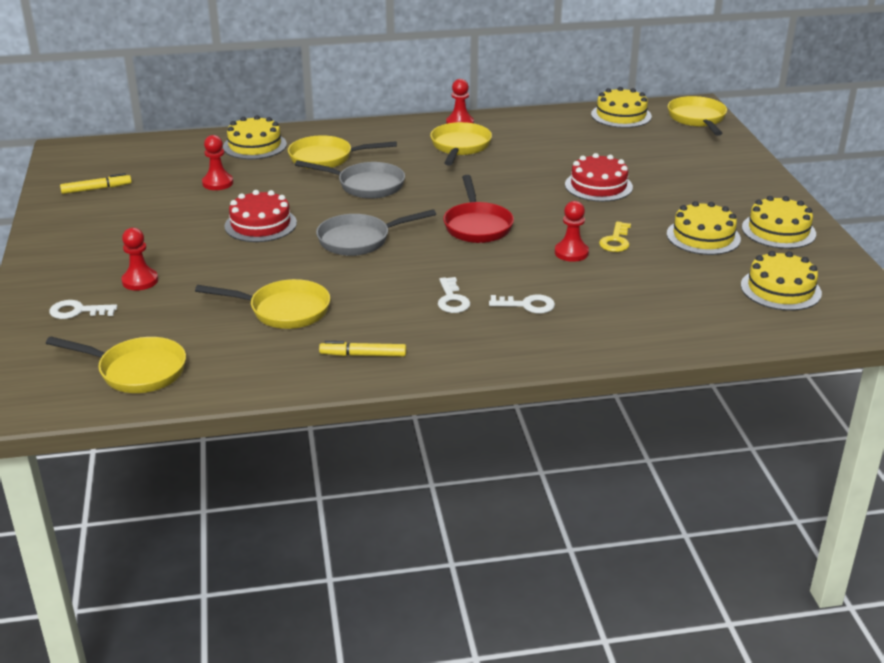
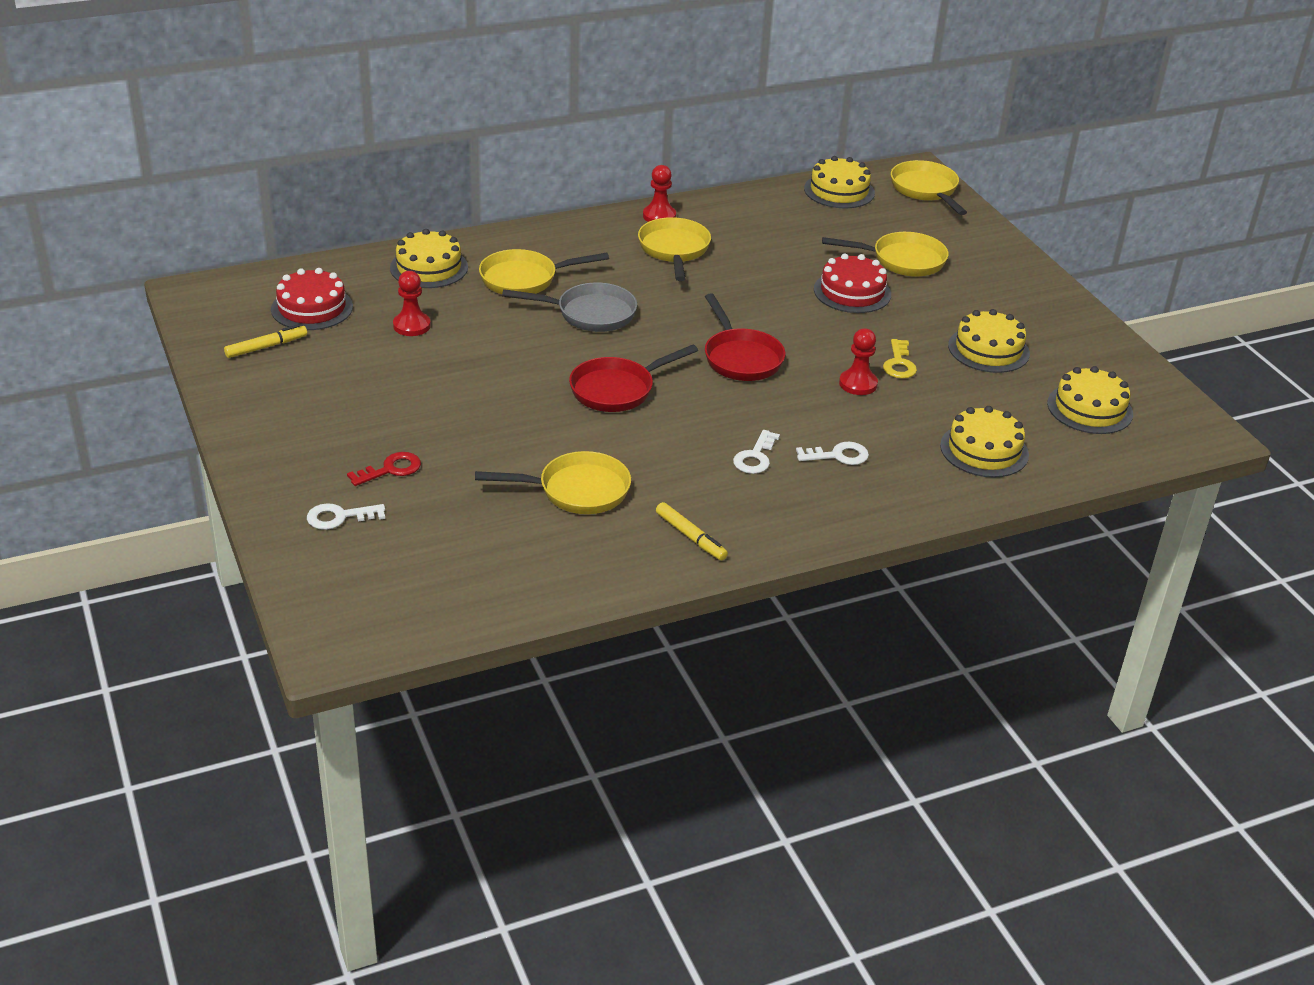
camera: 15 degrees left, 5 degrees up
yellow pan [46,336,186,393] -> yellow pan moved to [822,232,949,277]
red pawn [122,228,158,290] -> red key [347,452,421,486]
red cake [224,190,297,242] -> red cake moved to [271,268,353,330]
grey pan [316,209,436,256] -> red pan [569,345,698,412]
yellow marker [319,341,406,356] -> yellow marker turned 120 degrees counterclockwise [656,502,728,560]
white key [438,277,470,313] -> white key turned 45 degrees clockwise [733,430,780,474]
yellow cake [742,196,816,249] -> yellow cake moved to [940,406,1029,478]

